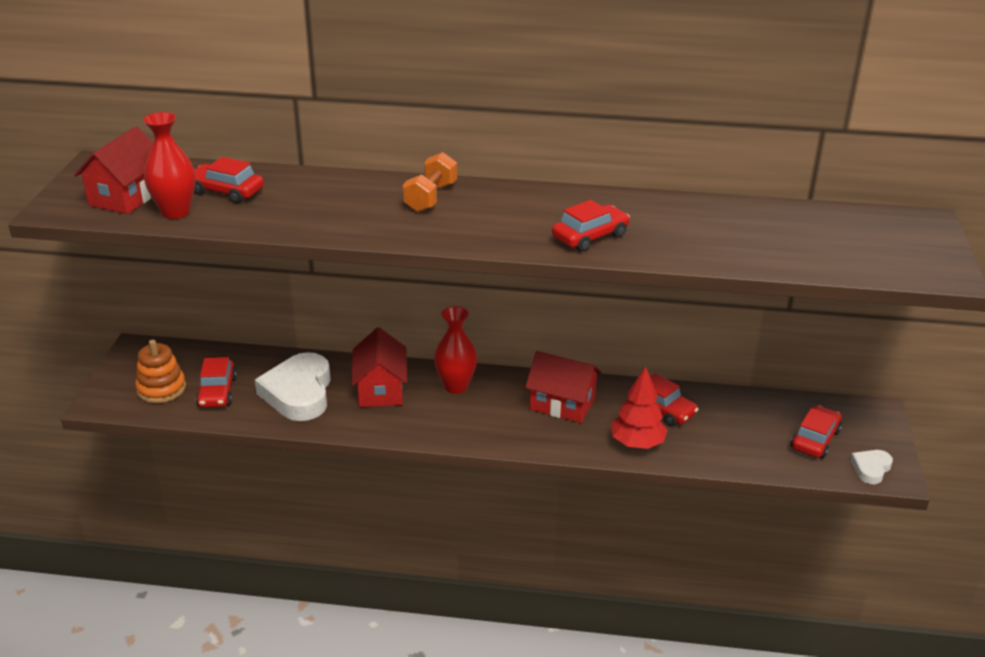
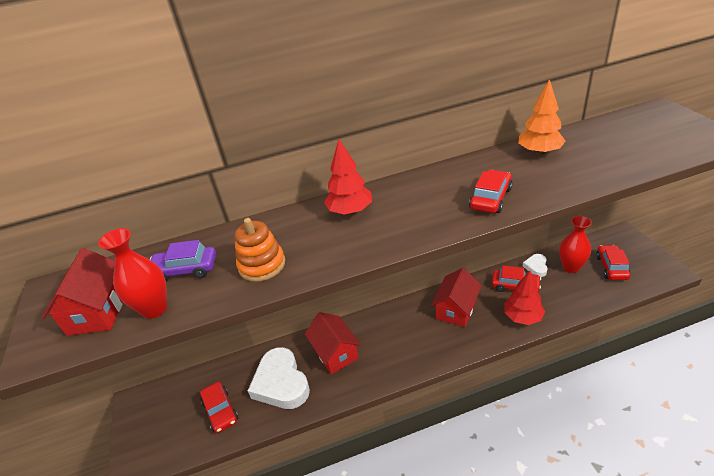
camera: 20 degrees left, 5 degrees up
orange stacking toy [135,339,186,403] -> orange stacking toy moved to [235,218,285,282]
red car [194,157,264,203] -> purple car [150,240,216,281]
orange dumbbell [403,152,457,212] -> red tree [324,139,372,215]
red vase [434,306,477,394] -> red vase moved to [559,216,592,273]
red house [525,351,602,423] -> red house turned 60 degrees counterclockwise [431,268,482,327]
white heart [850,450,893,484] -> white heart moved to [523,254,548,277]
none -> orange tree [518,79,566,155]

